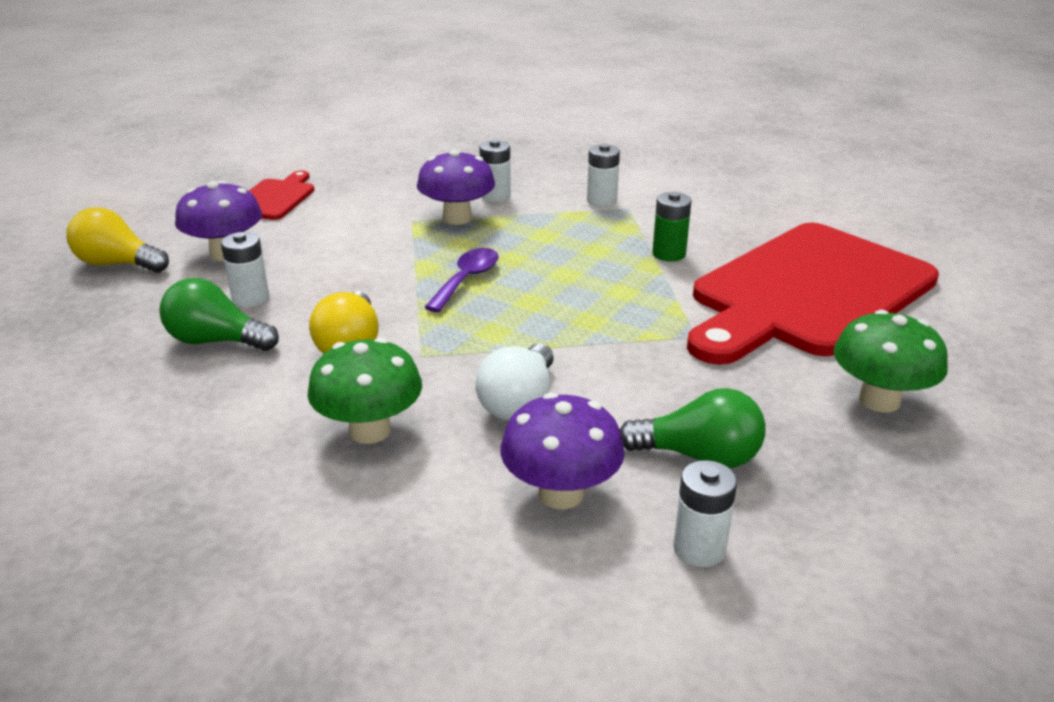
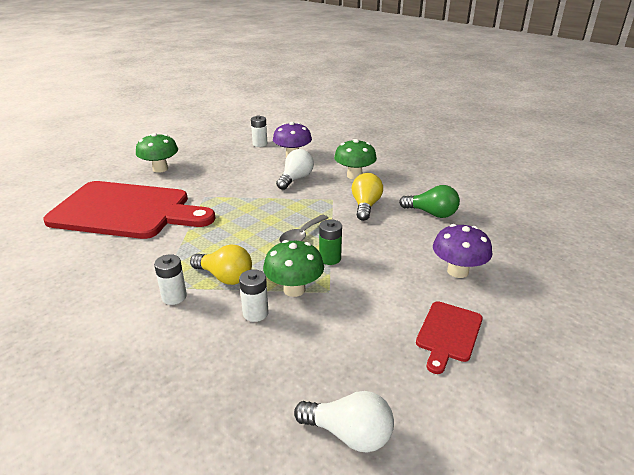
camera: 170 degrees left, 0 degrees up
yellow light bulb [67,207,169,273] -> yellow light bulb moved to [190,244,252,285]
white battery [221,232,269,307] -> none
purple mushroom [417,150,495,225] -> green mushroom [263,240,324,297]
purple spoon [424,248,499,312] -> grey spoon [279,214,328,243]
green light bulb [620,388,766,468] -> none
green battery [652,192,691,262] -> green battery moved to [319,219,342,265]
red cutting board [687,223,939,365] -> red cutting board turned 45 degrees clockwise [43,181,215,239]
none -> white light bulb [294,391,394,453]

